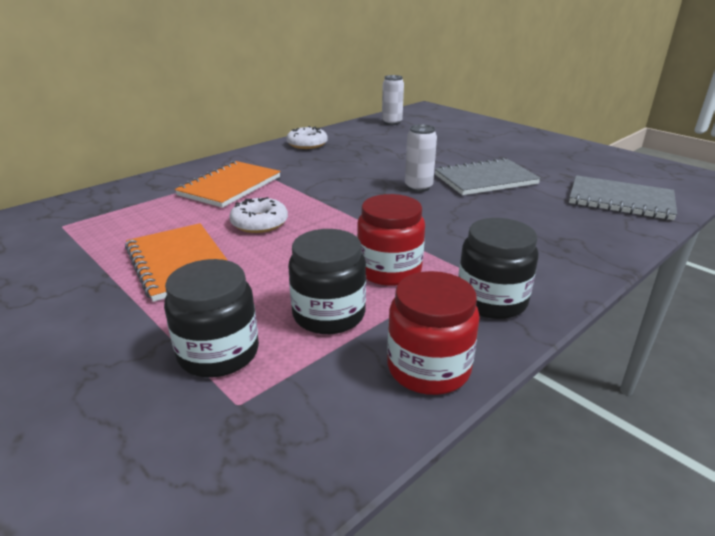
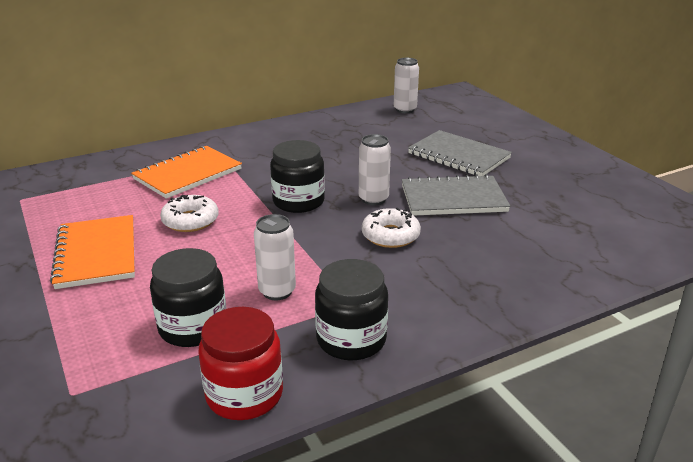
camera: 15 degrees right, 0 degrees up
black jar [164,259,259,377] -> black jar moved to [270,140,325,213]
white donut [286,126,328,149] -> white donut moved to [362,208,421,248]
red jar [357,194,425,286] -> white can [254,214,296,300]
grey notebook [569,175,677,220] -> grey notebook moved to [408,130,512,176]

